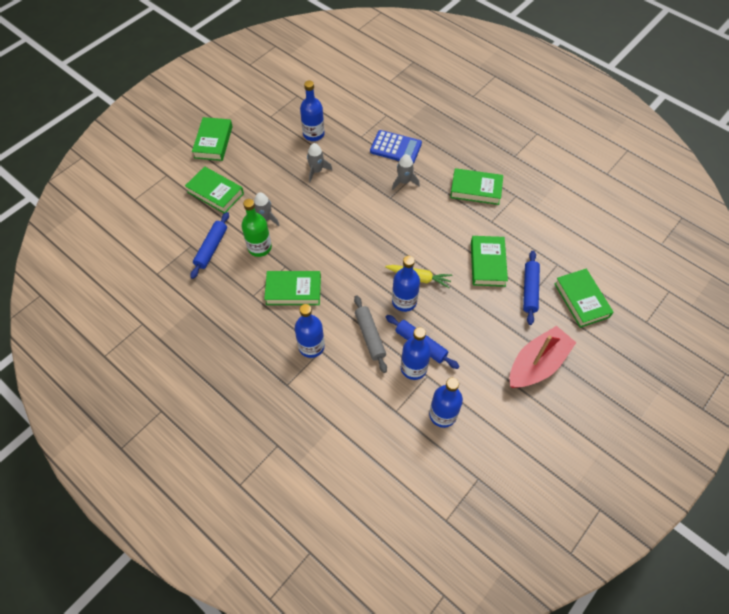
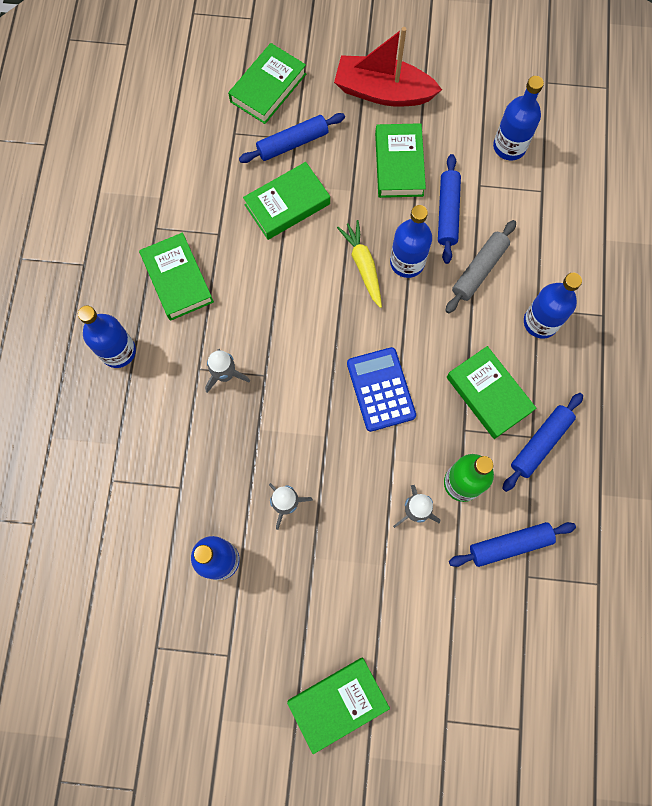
camera: 125 degrees left, 15 degrees up
green book [185,166,244,213] -> green book moved to [375,123,426,198]
blue calculator [370,130,422,164] -> blue calculator moved to [347,347,416,432]
blue bottle [401,327,431,380] -> blue bottle moved to [78,306,136,368]
none -> blue rolling pin [502,393,583,492]

